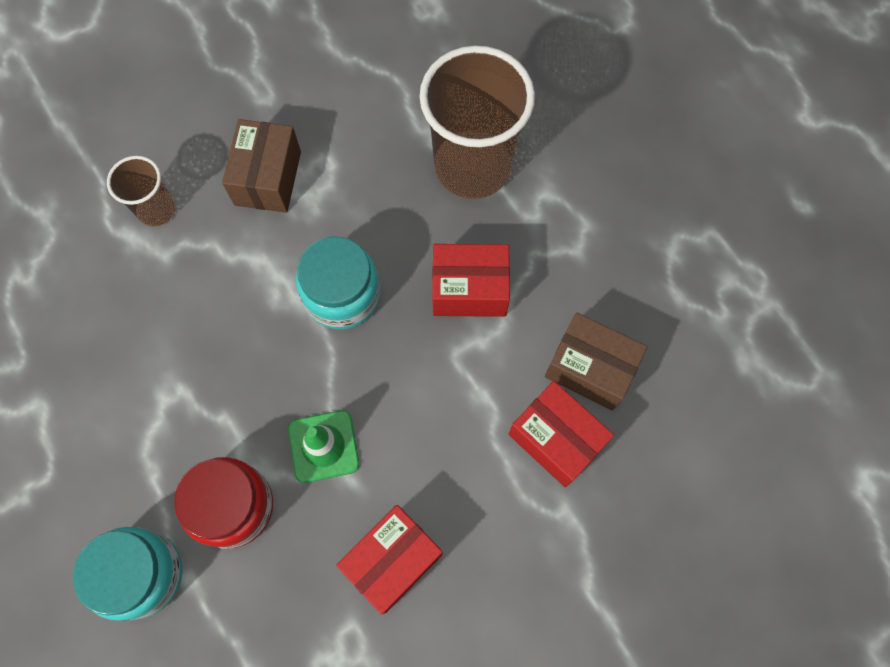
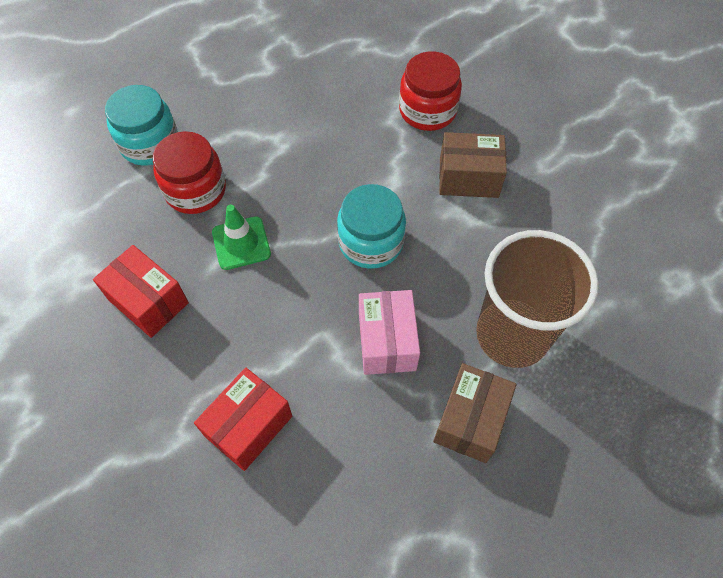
camera: 85 degrees right, 10 degrees down
brown cup [107,156,175,226] -> red jar [399,51,462,131]
red box [432,244,510,317] -> pink box [359,290,420,375]
brown box [545,312,647,410] -> brown box moved to [433,363,517,463]

